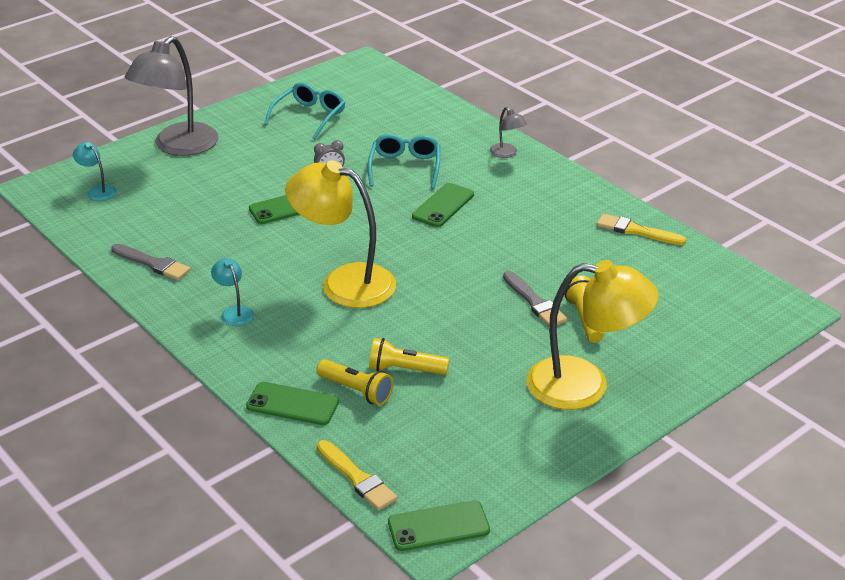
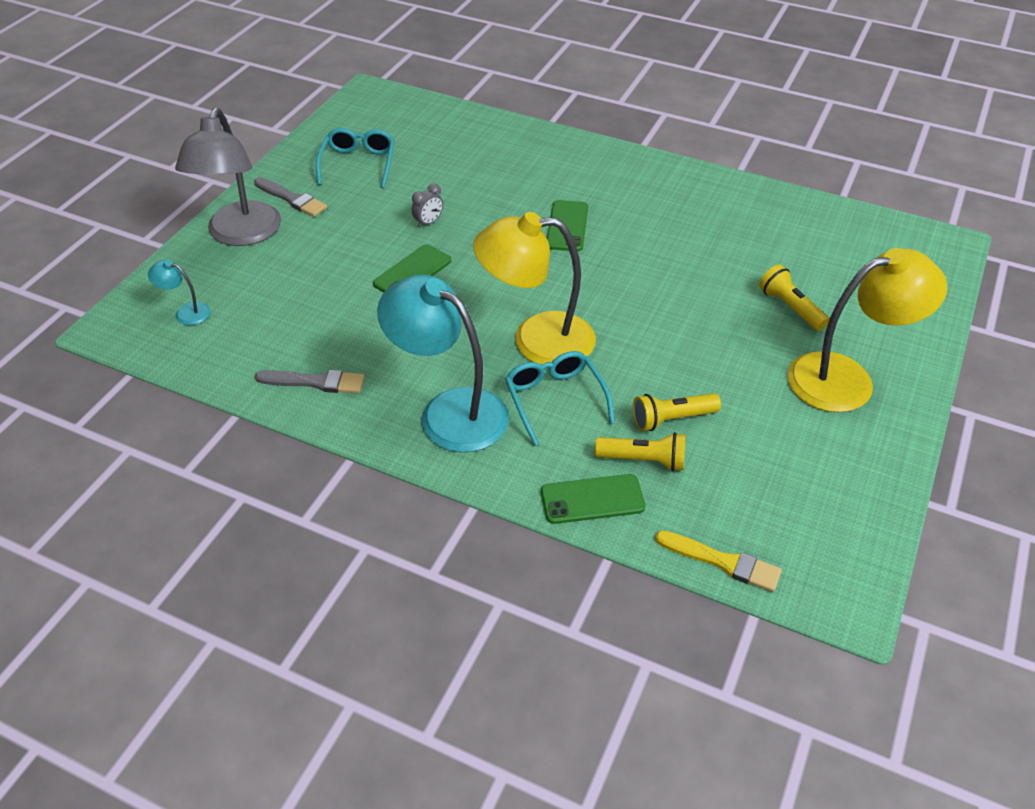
camera: 25 degrees left, 10 degrees up
turquoise lamp [211,258,254,326] -> turquoise lamp [377,275,509,452], size x2.31
turquoise glasses [368,134,440,189] -> turquoise glasses moved to [505,351,615,446]
green phone [388,500,490,551] -> none
grey lamp [490,107,527,158] -> none
grey brush [503,271,567,326] -> grey brush moved to [254,177,327,217]
yellow brush [597,214,686,245] -> none

